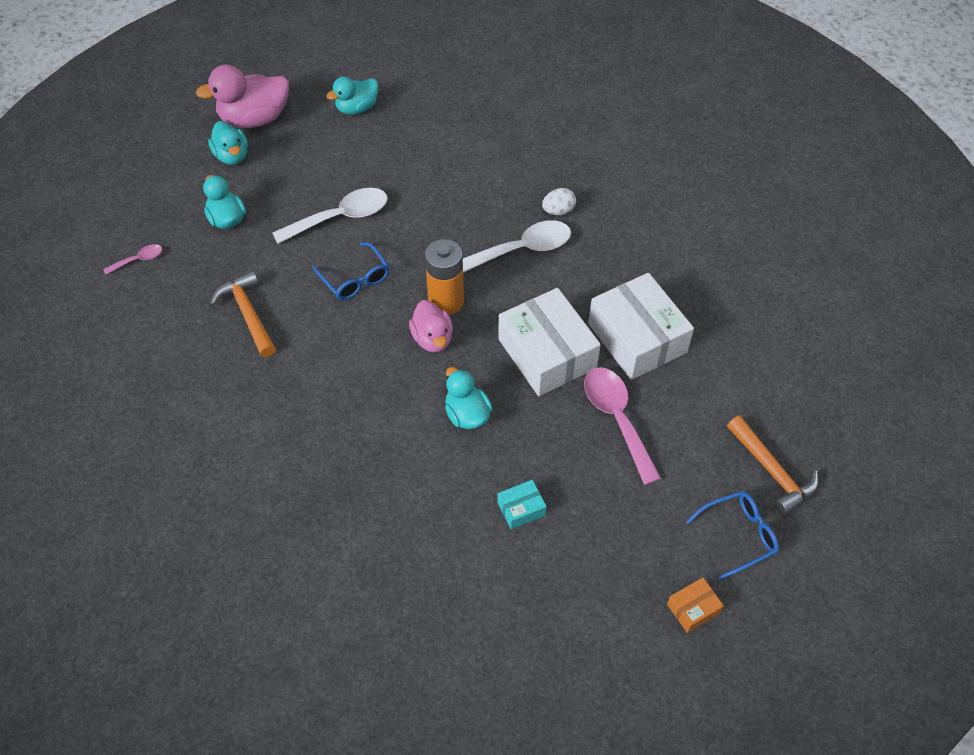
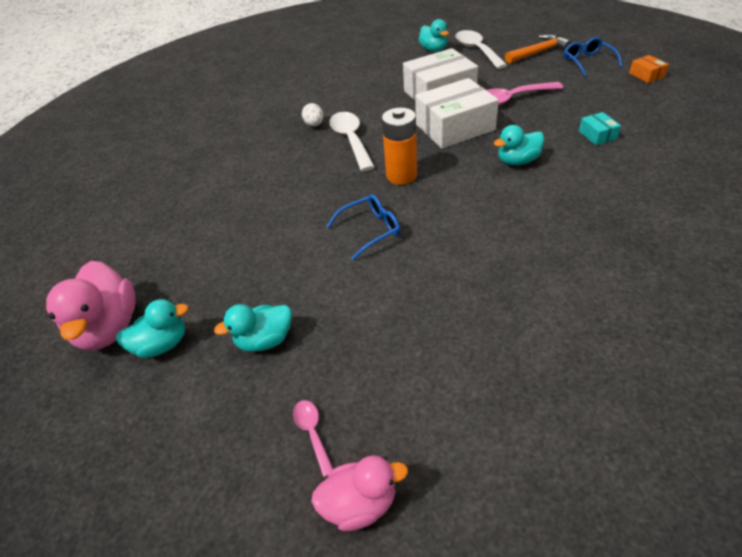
camera: 80 degrees left, 10 degrees down
orange hammer [210,271,276,357] -> none
white spoon [272,188,388,244] -> white spoon moved to [455,30,507,69]
turquoise duck [327,77,379,115] -> turquoise duck moved to [418,19,449,52]
pink duck [409,300,453,352] -> pink duck moved to [311,455,408,531]

